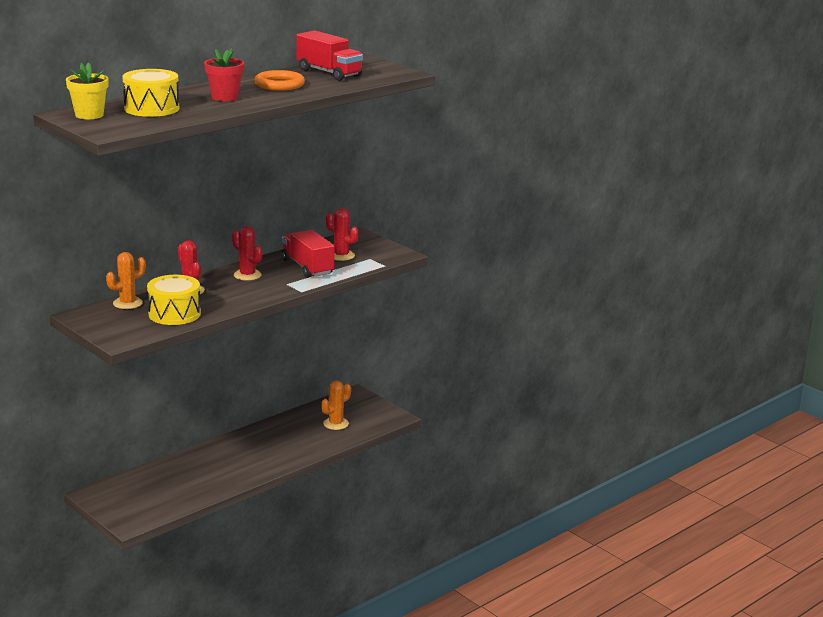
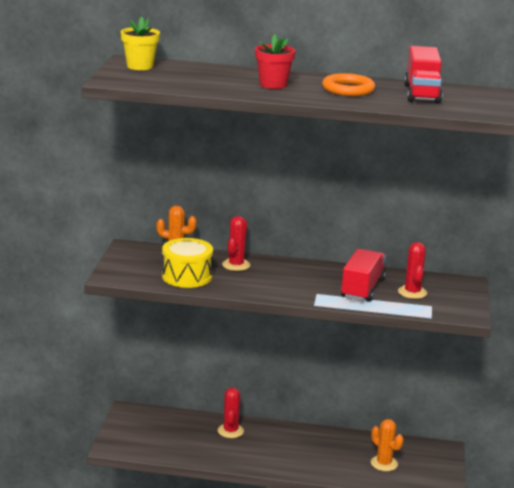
camera: 50 degrees right, 0 degrees up
yellow drum [122,69,179,117] -> none
red cactus [232,226,262,281] -> red cactus moved to [218,387,244,438]
orange cactus [321,381,351,430] -> orange cactus turned 45 degrees clockwise [371,419,404,471]

